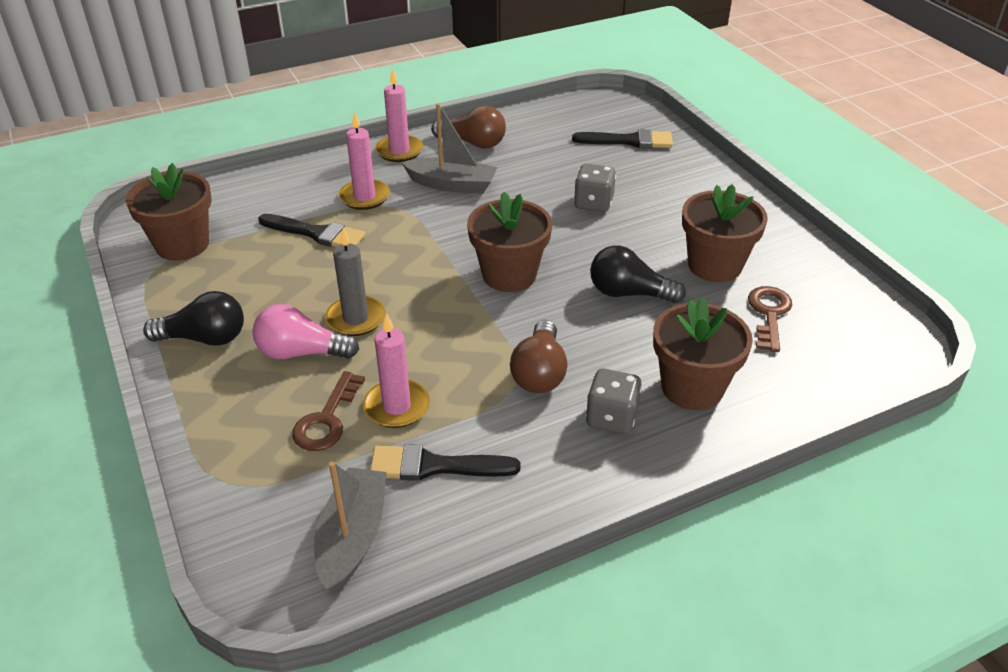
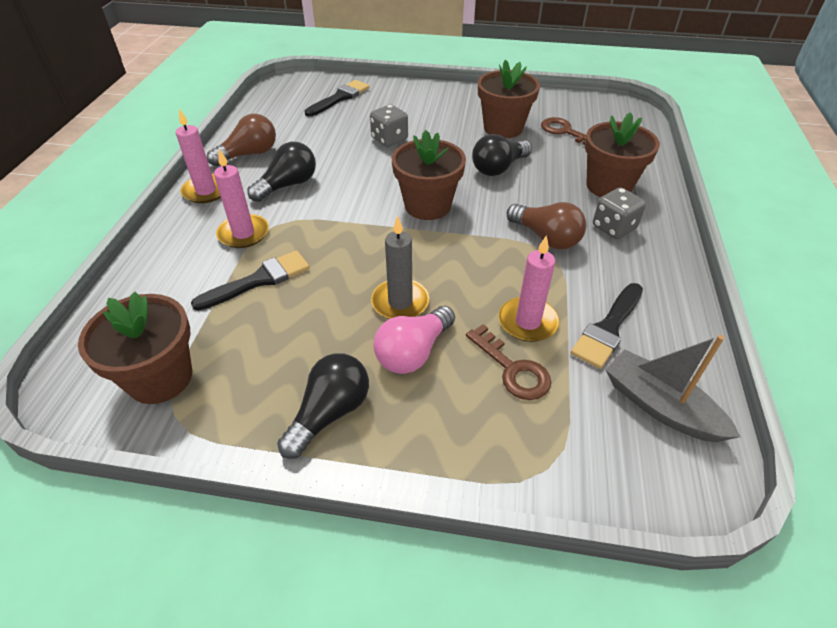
camera: 55 degrees left, 5 degrees up
grey boat [401,103,498,194] -> black light bulb [247,142,316,202]

